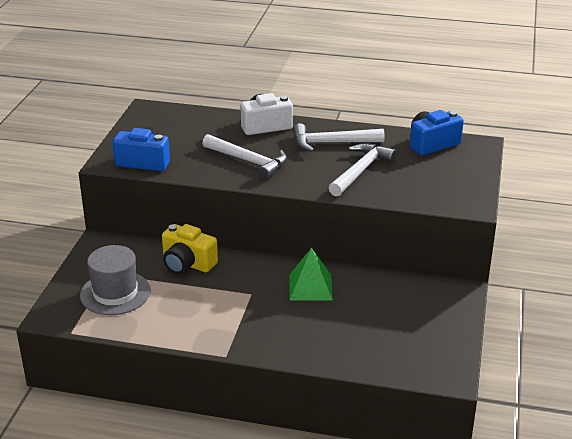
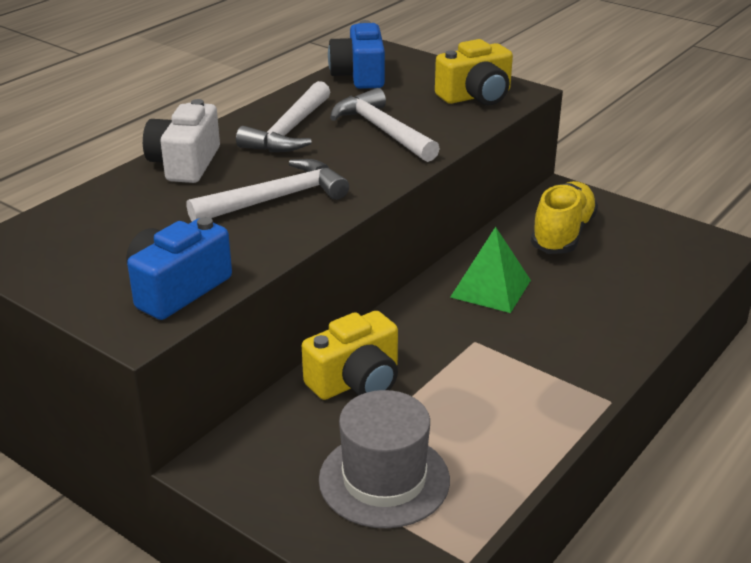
camera: 65 degrees left, 0 degrees up
none -> yellow camera [435,39,513,105]
none -> yellow shoe [531,181,598,254]

